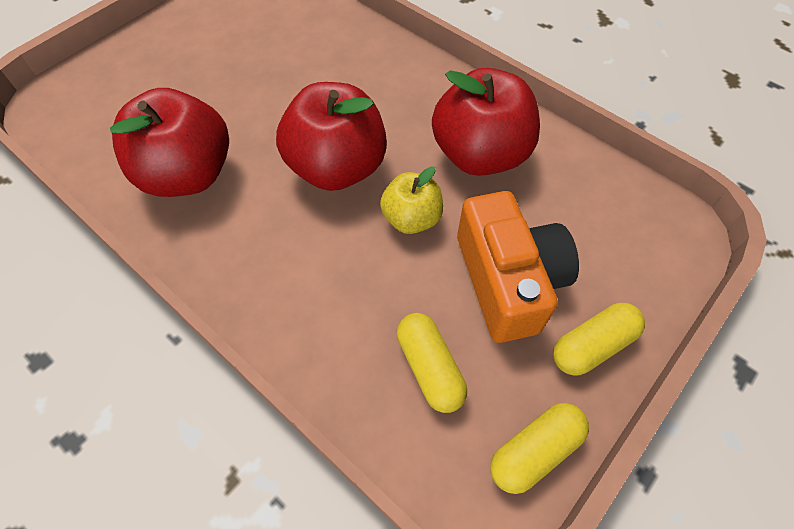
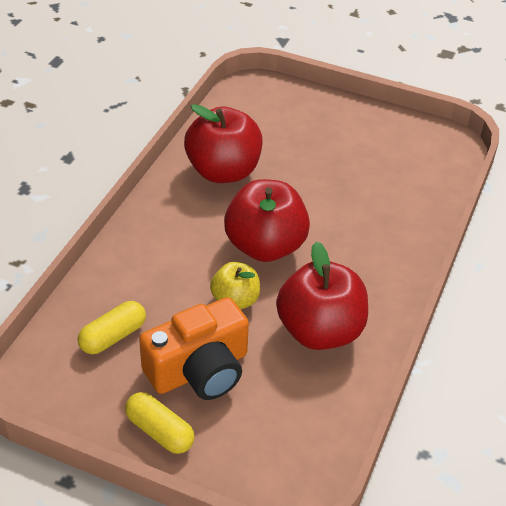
camera: 70 degrees right, 15 degrees down
yellow capsule [490,403,589,494] -> none

